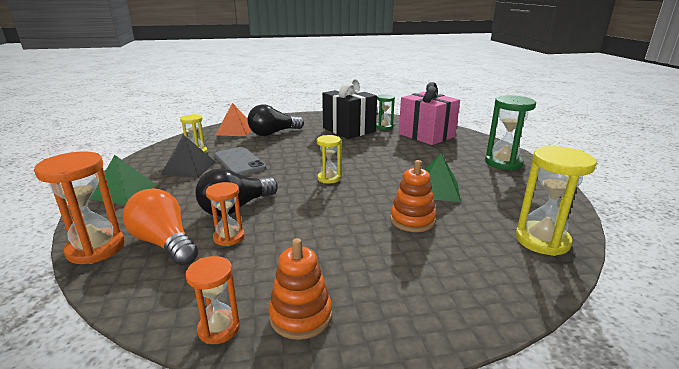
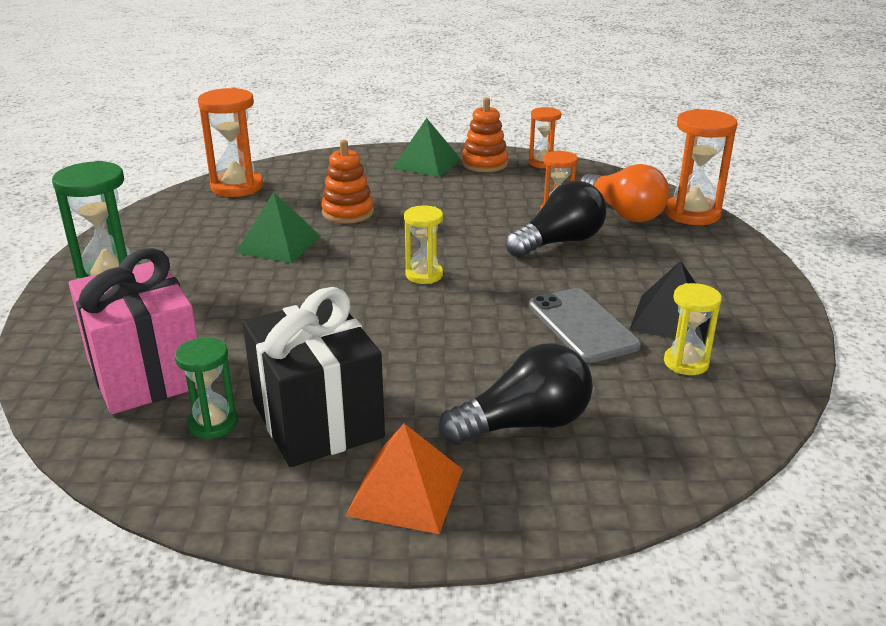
camera: 170 degrees left, 5 degrees up
green pyramid [90,155,157,205] -> green pyramid moved to [393,118,461,177]
orange pyramid [216,103,251,136] -> orange pyramid moved to [345,424,463,534]
yellow hourglass [516,146,597,256] -> orange hourglass [198,88,263,197]

